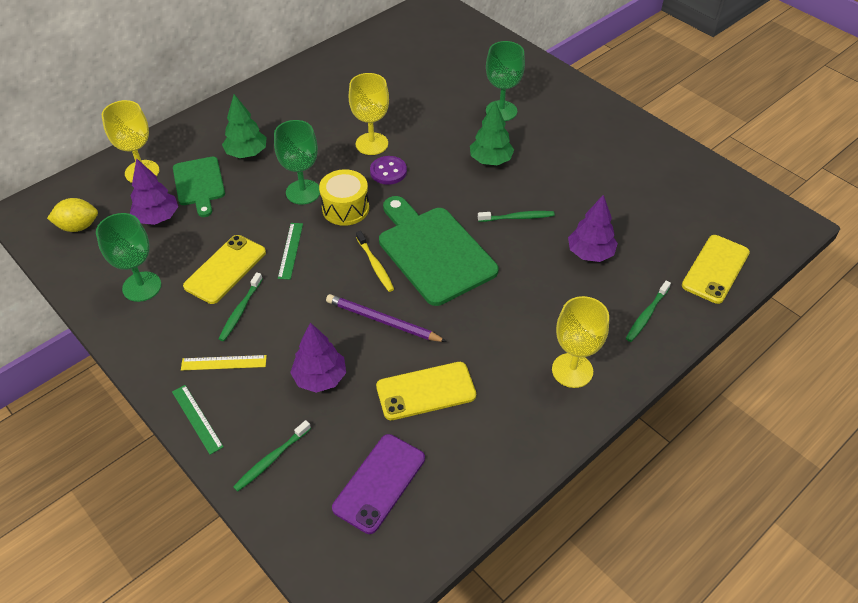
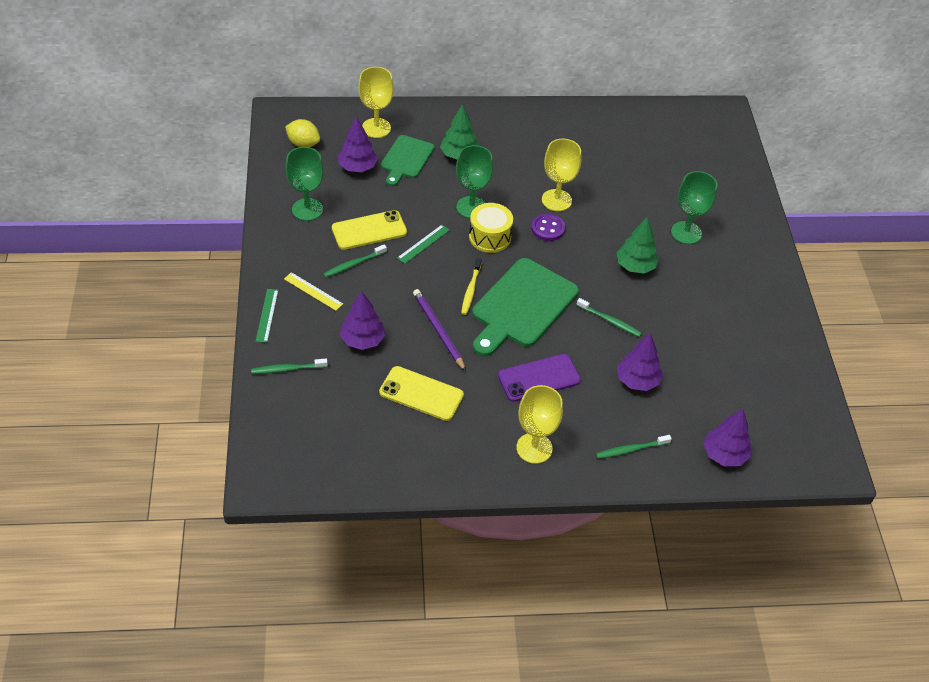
camera: 35 degrees right, 0 degrees up
purple phone [332,434,425,534] -> purple phone moved to [498,354,581,402]
green cutting board [379,196,499,306] -> green cutting board turned 150 degrees counterclockwise [472,258,579,357]
yellow phone [682,235,750,304] -> purple tree [703,409,751,466]

